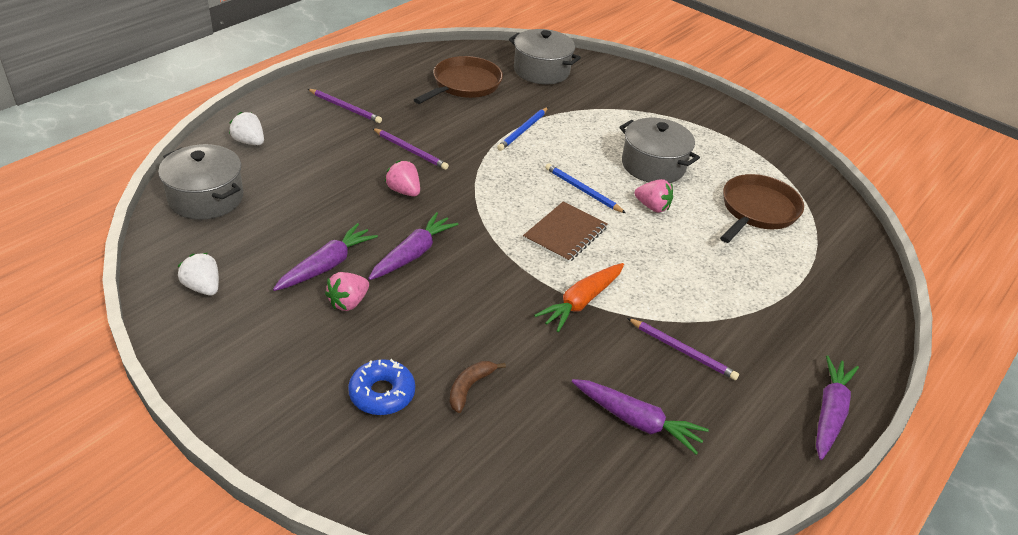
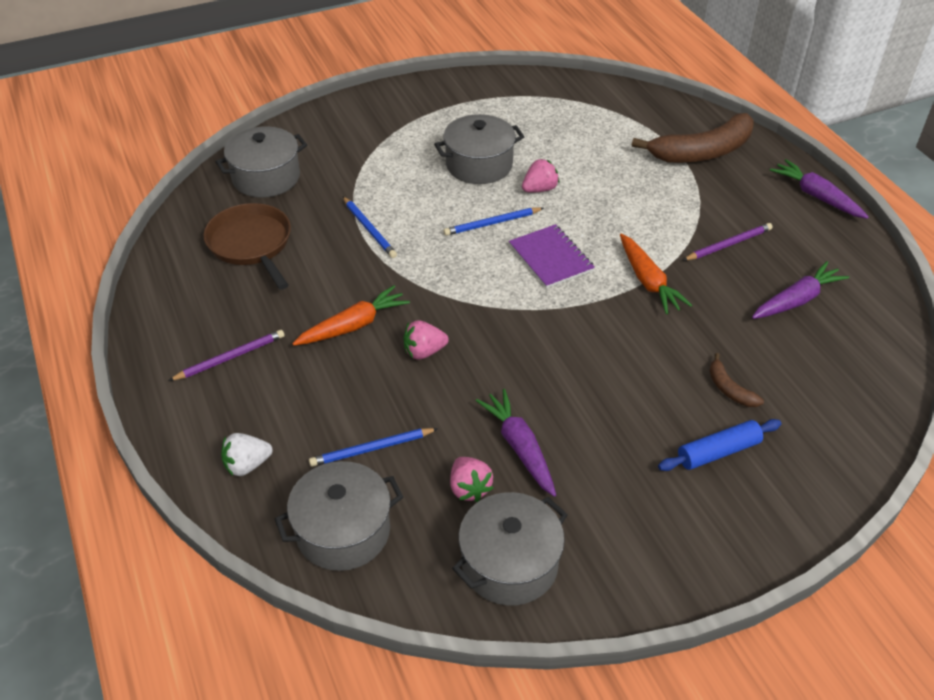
camera: 60 degrees left, 5 degrees up
white strawberry [178,253,219,295] -> grey pot [452,492,568,606]
pink strawberry [325,272,369,311] -> pink strawberry moved to [450,457,493,502]
blue donut [348,359,415,415] -> blue rolling pin [658,419,781,471]
purple carrot [368,212,459,280] -> none
purple pencil [372,128,449,170] -> orange carrot [292,285,410,346]
brown notebook [523,202,608,263] -> purple notebook [509,224,595,289]
brown pan [720,174,804,243] -> none
none -> blue pencil [309,428,438,467]
none -> brown banana [632,113,754,163]

